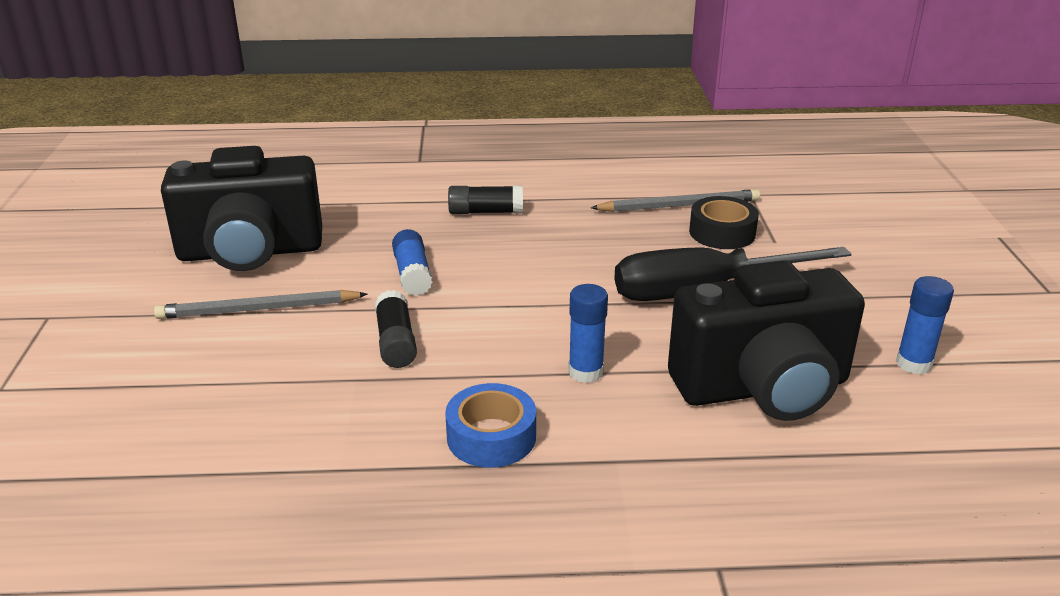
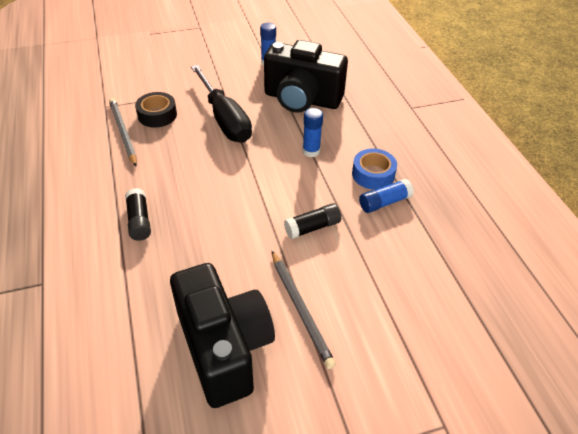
camera: 105 degrees left, 15 degrees up
blue glue stick [392,229,433,296] -> blue glue stick moved to [359,179,414,213]
black camera [668,260,865,421] -> black camera turned 135 degrees clockwise [264,40,348,113]

